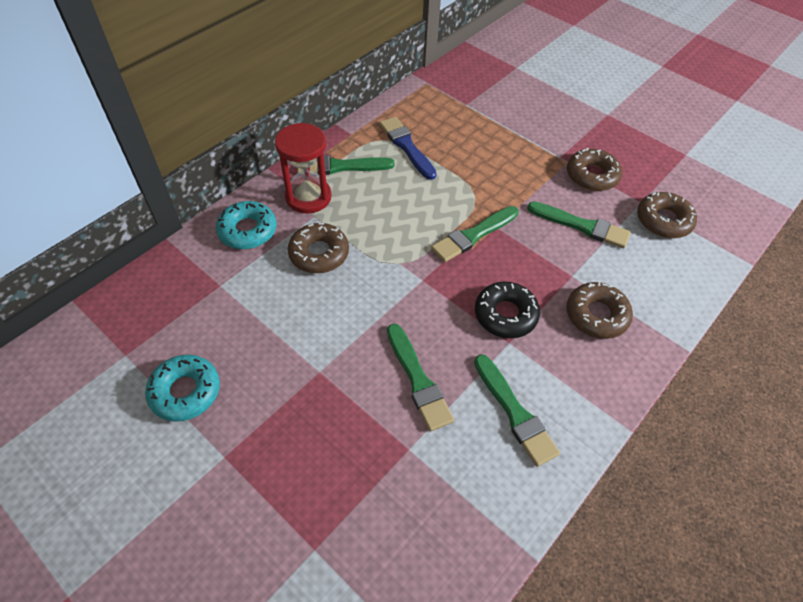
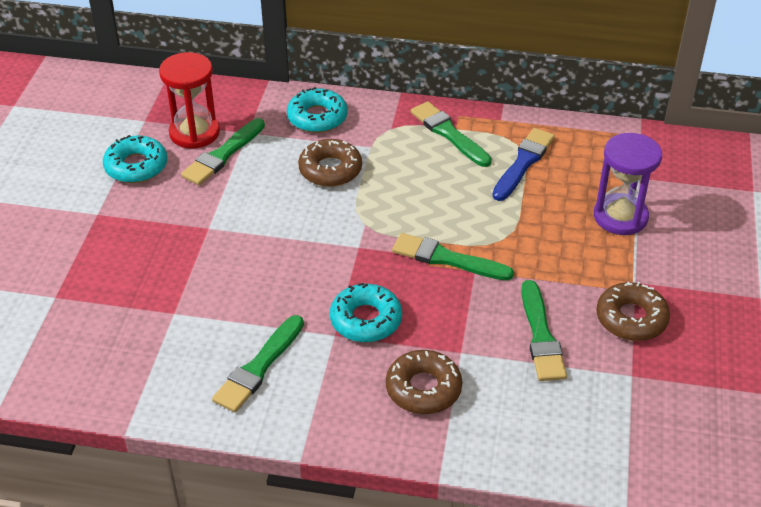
camera: 60 degrees right, 10 degrees down
red hourglass [275,123,332,214] -> red hourglass moved to [159,52,220,149]
green brush [387,324,454,431] -> green brush moved to [181,118,265,185]
black donut [475,281,540,338] -> turquoise donut [330,283,402,342]
brown donut [637,192,697,238] -> none
none -> purple hourglass [594,133,662,235]

